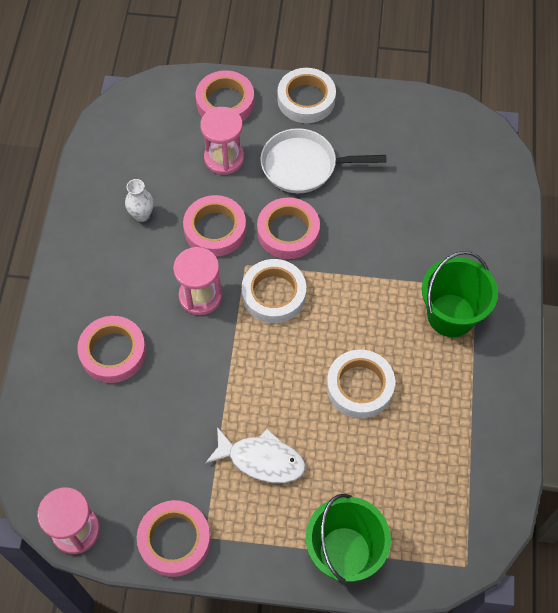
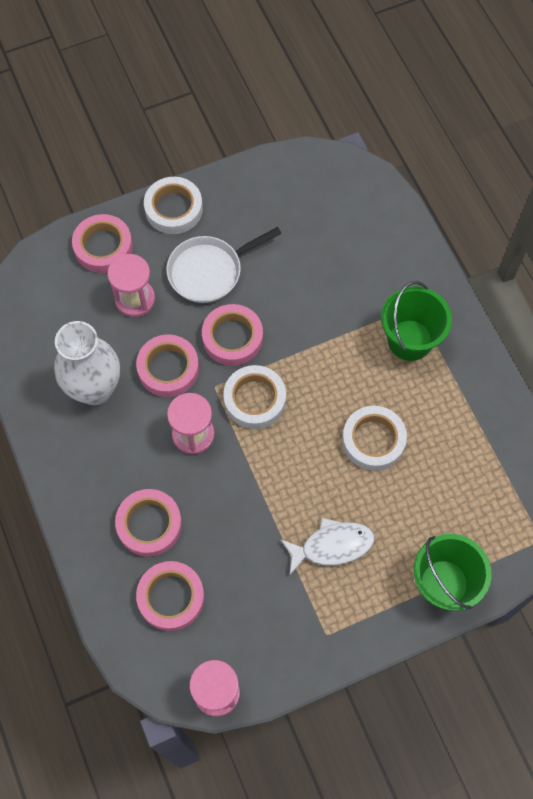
camera: 30 degrees left, 5 degrees up
white vase [125,179,154,222] -> white vase [54,321,120,405], size x2.23
pink tape [137,500,211,577] -> pink tape moved to [136,561,204,631]

